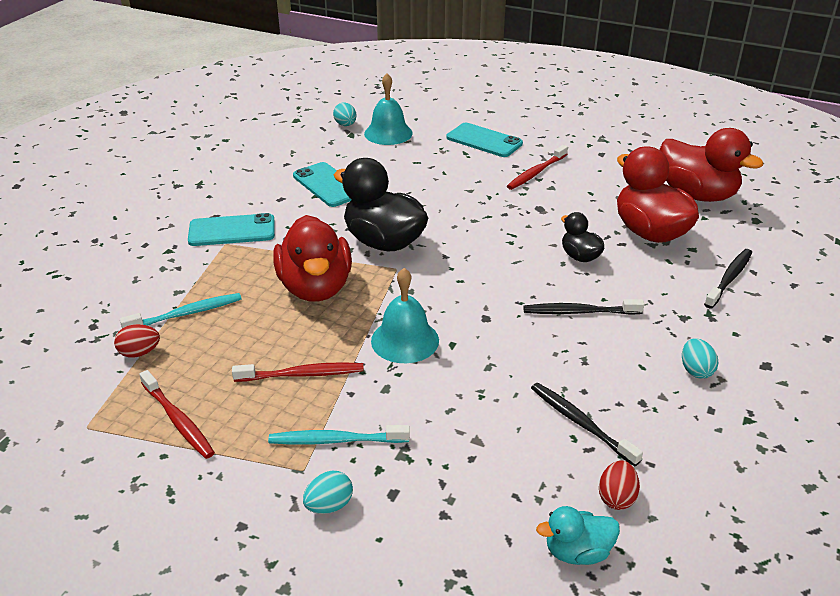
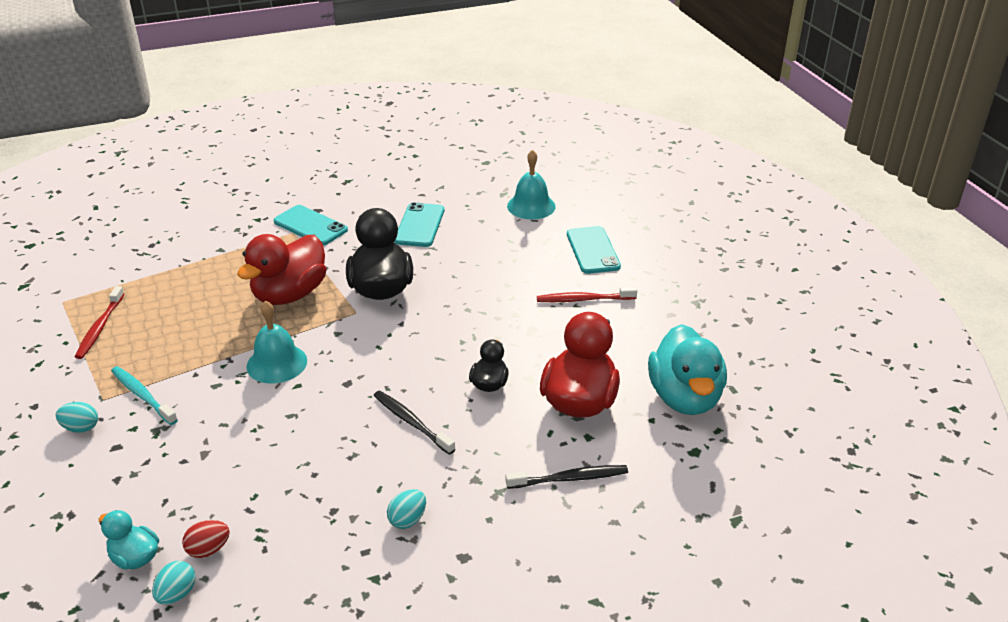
camera: 45 degrees right, 0 degrees up
red egg [114,324,160,358] -> none
turquoise toothbrush [120,293,242,328] -> none
red toothbrush [232,362,364,382] -> none
turquoise egg [333,103,357,126] -> turquoise egg moved to [152,561,196,604]
black toothbrush [531,383,643,467] -> none
red duck [660,128,763,202] -> turquoise duck [648,324,727,415]

